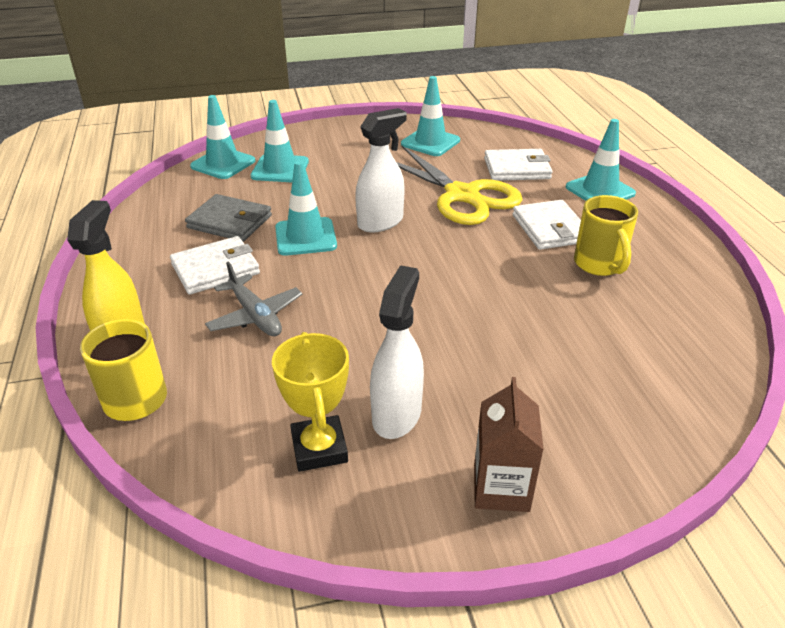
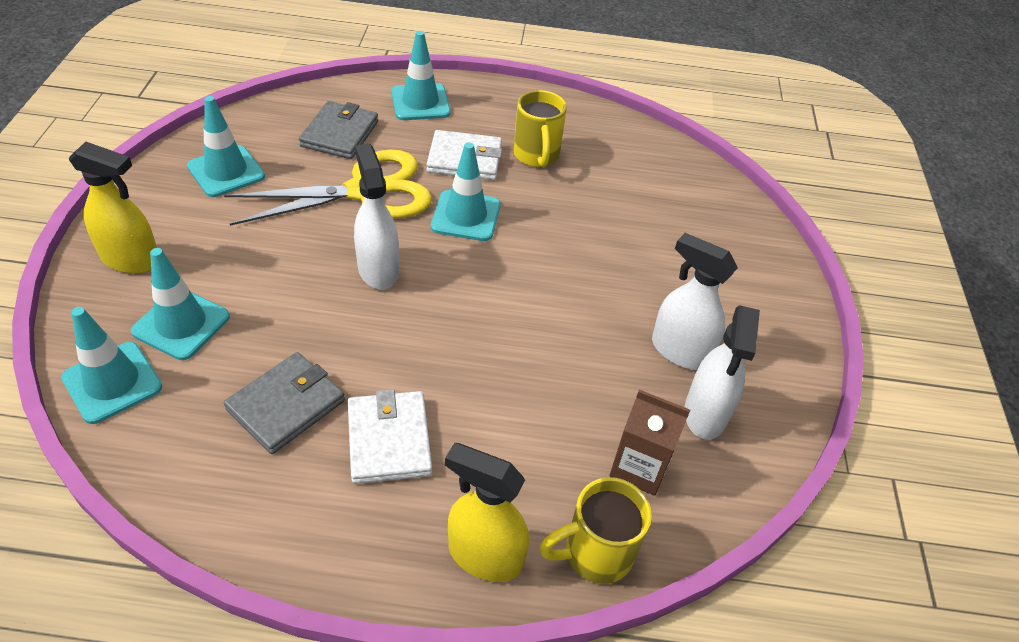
camera: 75 degrees left, 10 degrees up
grey plane [205,262,302,336] -> none
yellow trophy [272,332,349,472] -> white spray bottle [685,305,760,440]
turquoise traffic cone [275,161,337,256] -> turquoise traffic cone moved to [431,142,501,241]
brown carton [474,377,544,512] -> brown carton moved to [609,390,690,496]
white wallet [484,149,553,181] -> grey wallet [299,101,378,159]
yellow mug [574,195,638,276] -> yellow mug turned 75 degrees clockwise [513,90,567,167]
none -> yellow spray bottle [69,141,157,274]

